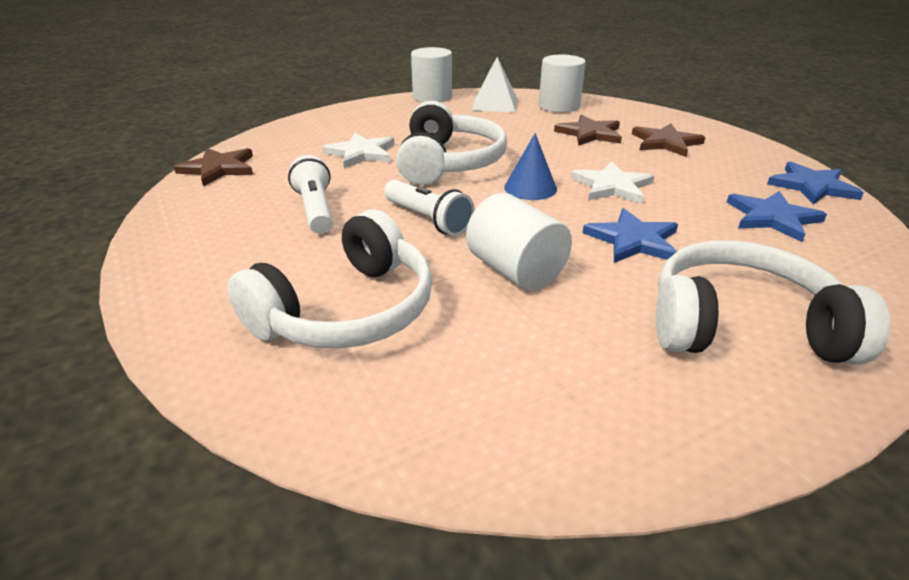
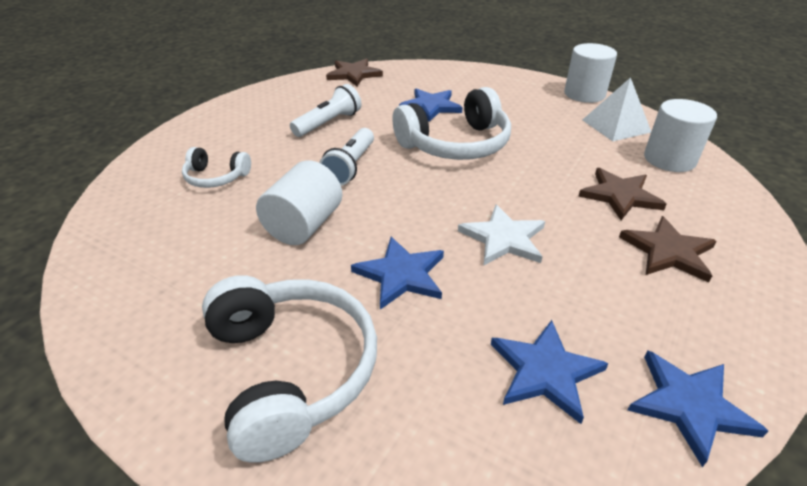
camera: 60 degrees right, 5 degrees up
white headphones [227,210,433,349] -> white headphones [182,147,251,188], size x0.52
white star [322,132,395,168] -> blue star [399,88,463,122]
blue cone [504,133,557,200] -> none

